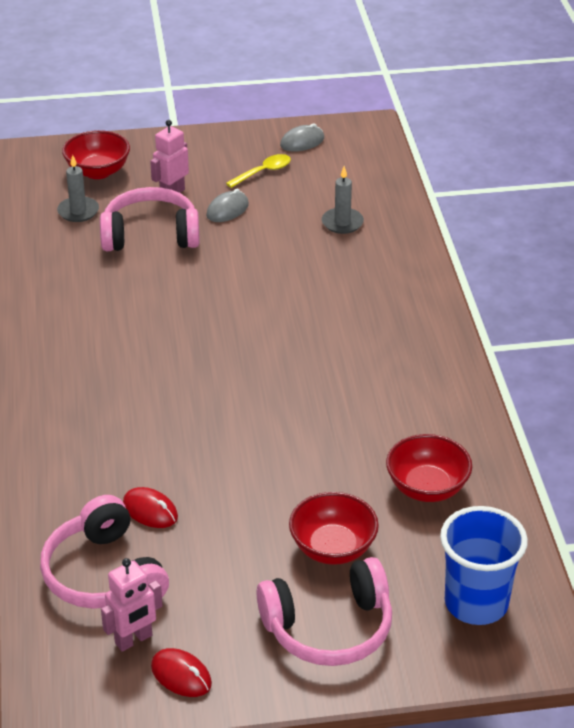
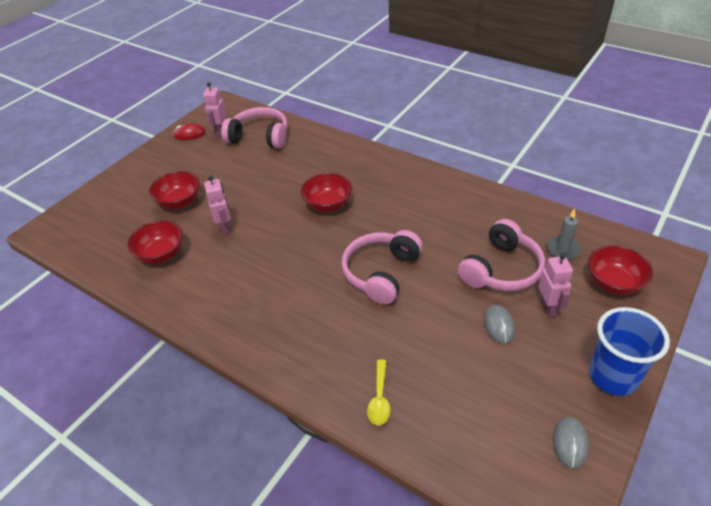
camera: 135 degrees right, 5 degrees up
red mouse [123,487,178,528] -> none
yellow spoon [226,154,291,188] -> yellow spoon moved to [367,359,391,426]
pink headphones [257,557,392,666] -> pink headphones moved to [341,230,423,305]
grey candle [322,166,364,234] -> none
blue cup [440,506,528,625] -> blue cup moved to [589,307,670,396]
none -> pink robot [204,175,231,234]
none -> red bowl [301,173,352,212]

